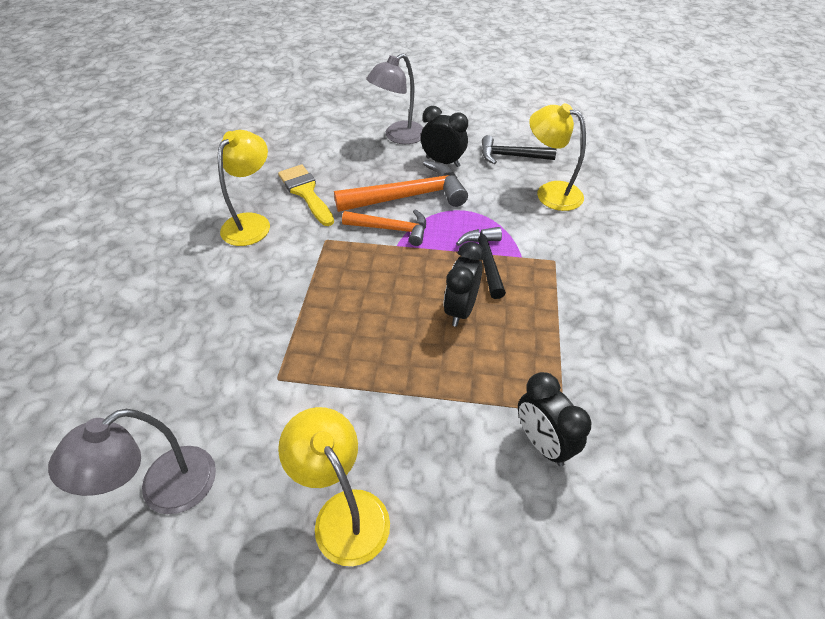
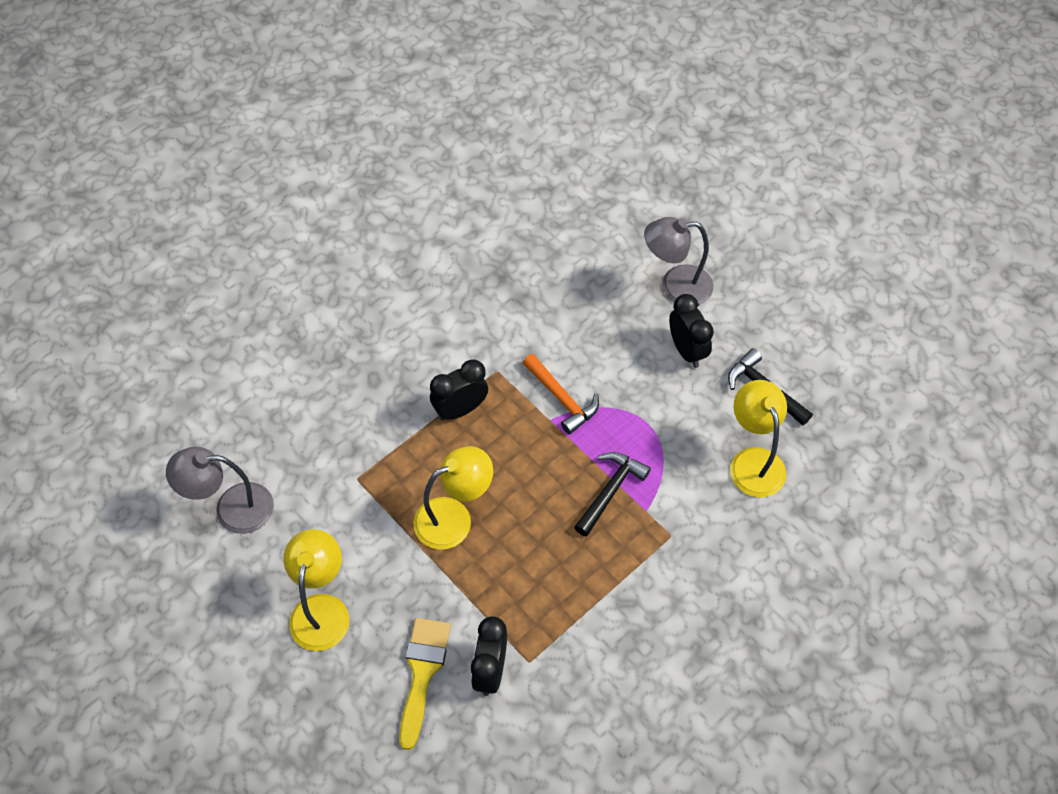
camera: 40 degrees right, 10 degrees up
yellow lamp [218,130,270,246] -> yellow lamp moved to [414,446,493,550]
yellow brush [278,165,334,226] -> yellow brush moved to [399,618,451,750]
orange hammer [334,160,468,212] -> none
black clock [444,242,484,327] -> black clock moved to [430,359,488,421]

